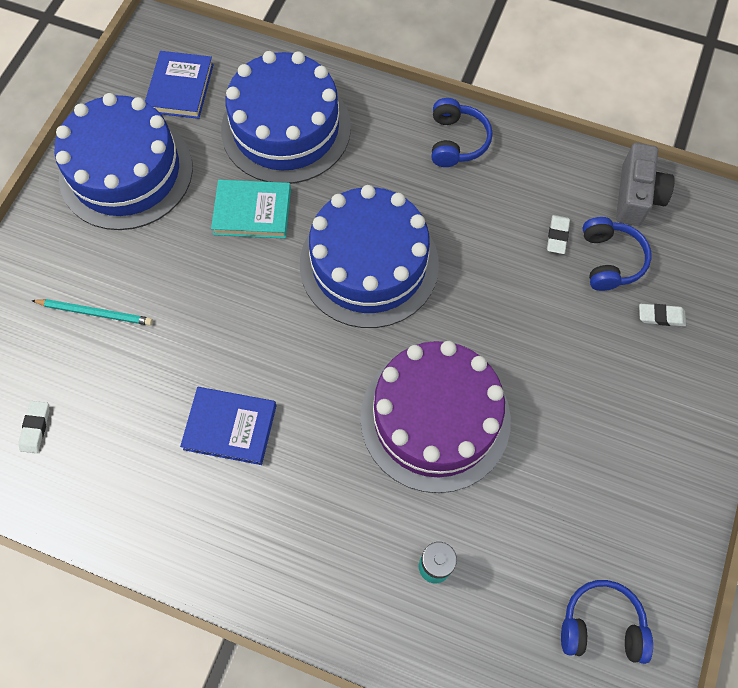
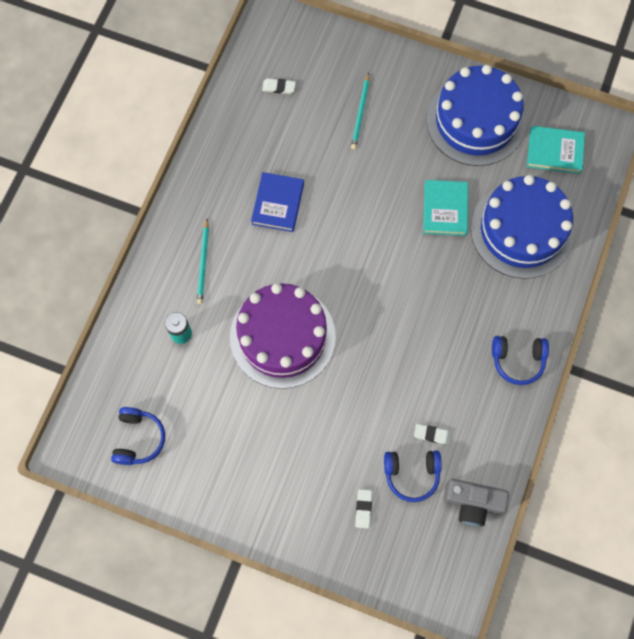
camera: 90 degrees right, 5 degrees up
blue book [145,51,214,119] -> turquoise book [527,126,585,174]
blue cake [300,185,439,328] -> none
none -> turquoise pencil [197,219,209,304]

